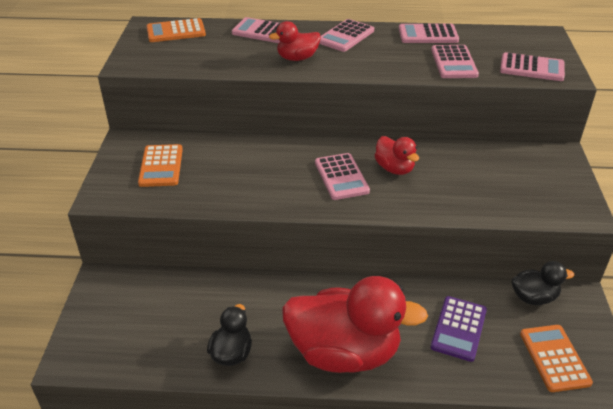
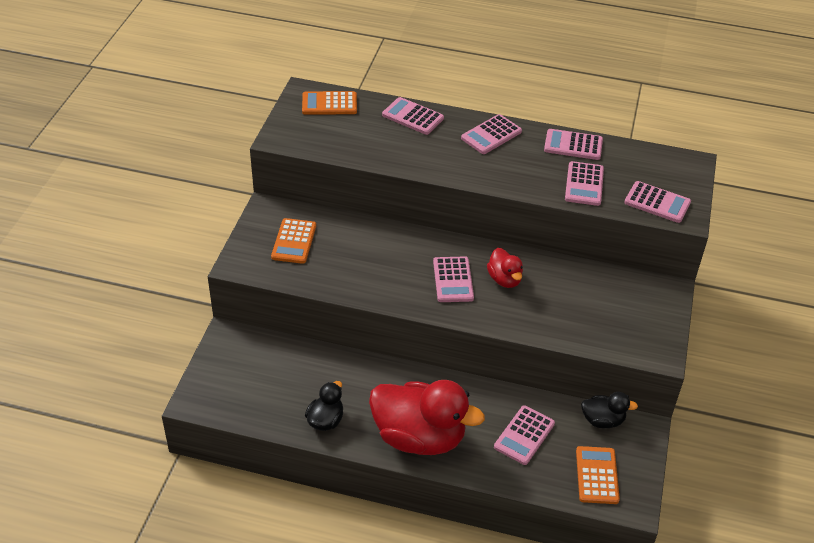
camera: 10 degrees right, 5 degrees up
red duck [269,21,321,61] -> none
purple calculator [430,296,487,362] -> pink calculator [494,405,555,465]

